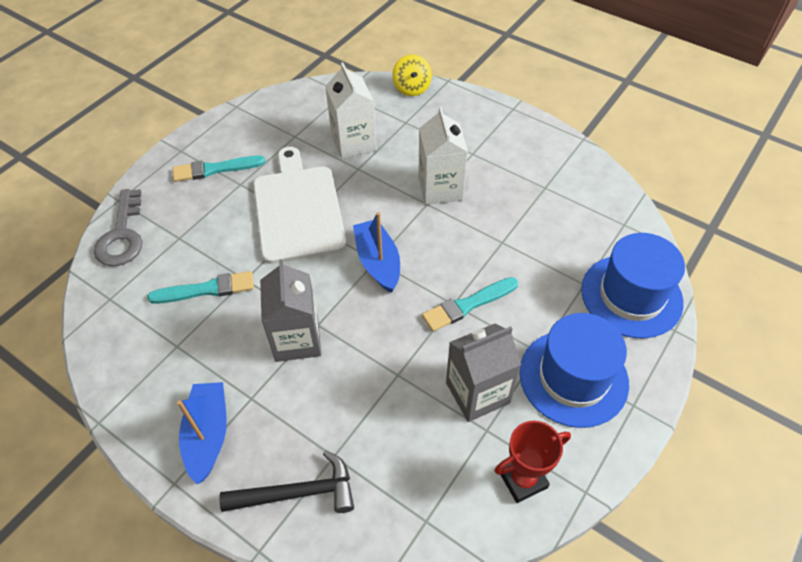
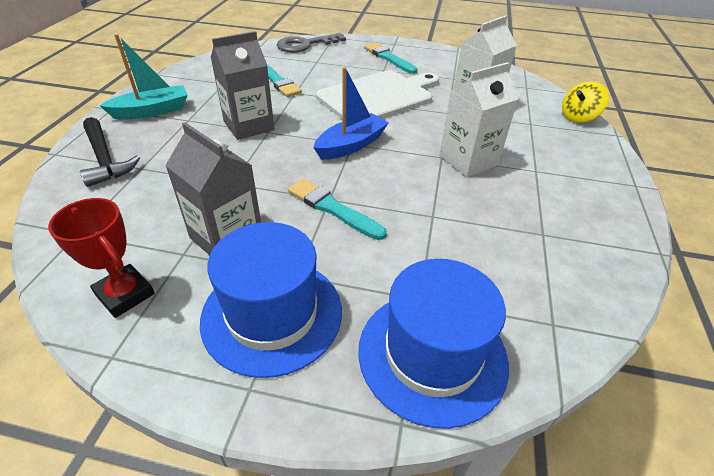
camera: 65 degrees right, 10 degrees down
blue boat [177,382,227,484] -> turquoise boat [99,34,188,120]

